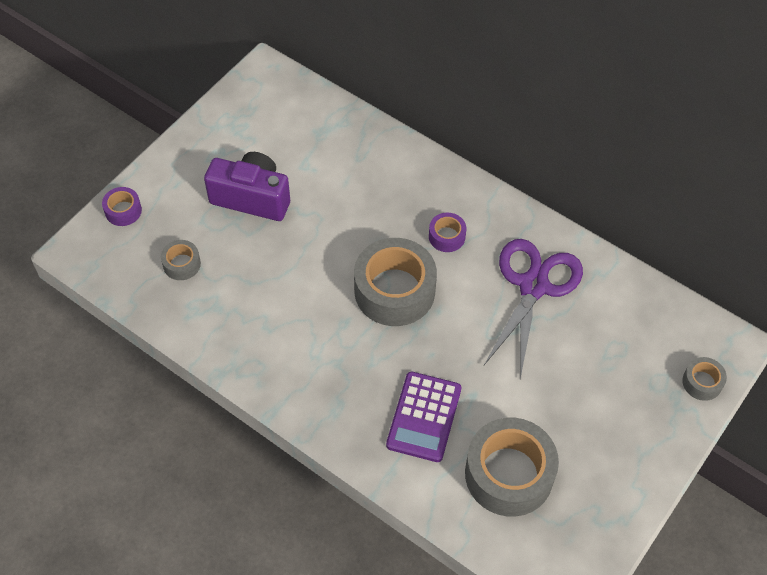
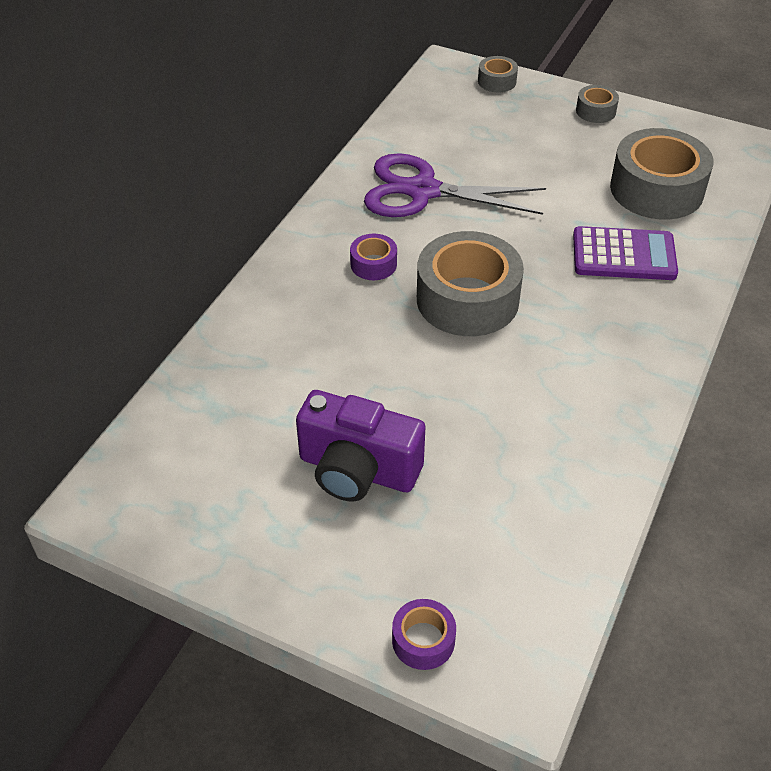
camera: 100 degrees left, 10 degrees down
grey tape [161,240,201,280] -> grey tape moved to [576,85,619,123]
purple camera [204,152,290,221] -> purple camera turned 75 degrees counterclockwise [296,390,426,502]

